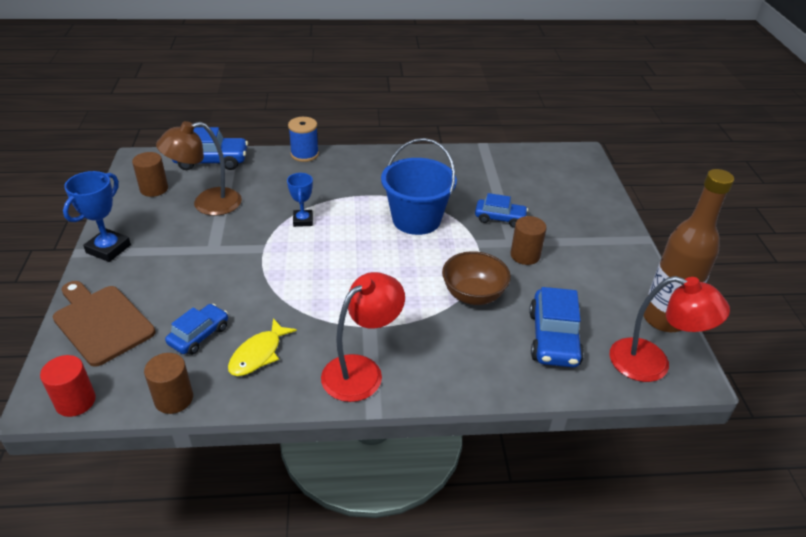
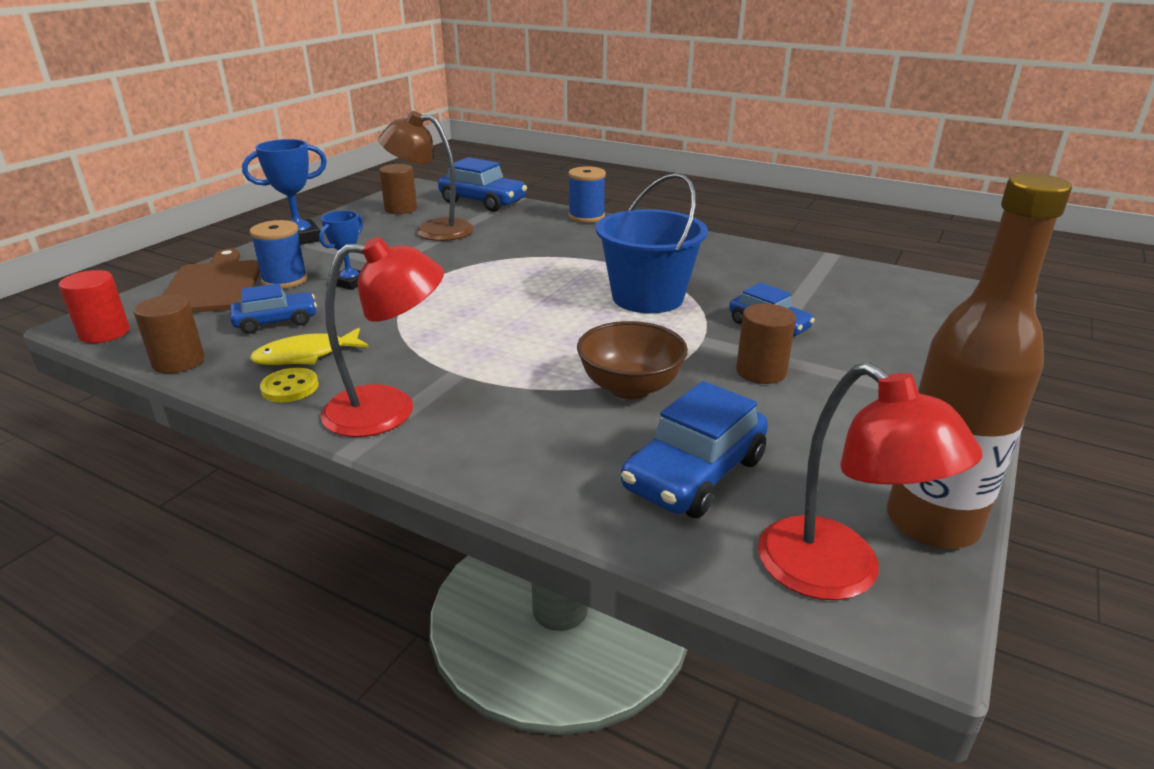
camera: 35 degrees right, 10 degrees down
blue trophy [287,173,313,227] -> blue trophy moved to [319,211,363,290]
none -> blue spool [250,220,308,289]
none -> yellow button [260,368,319,402]

